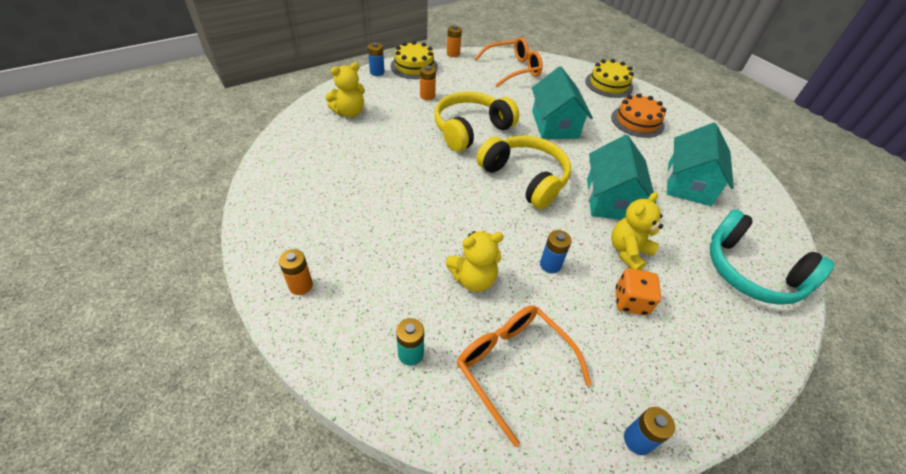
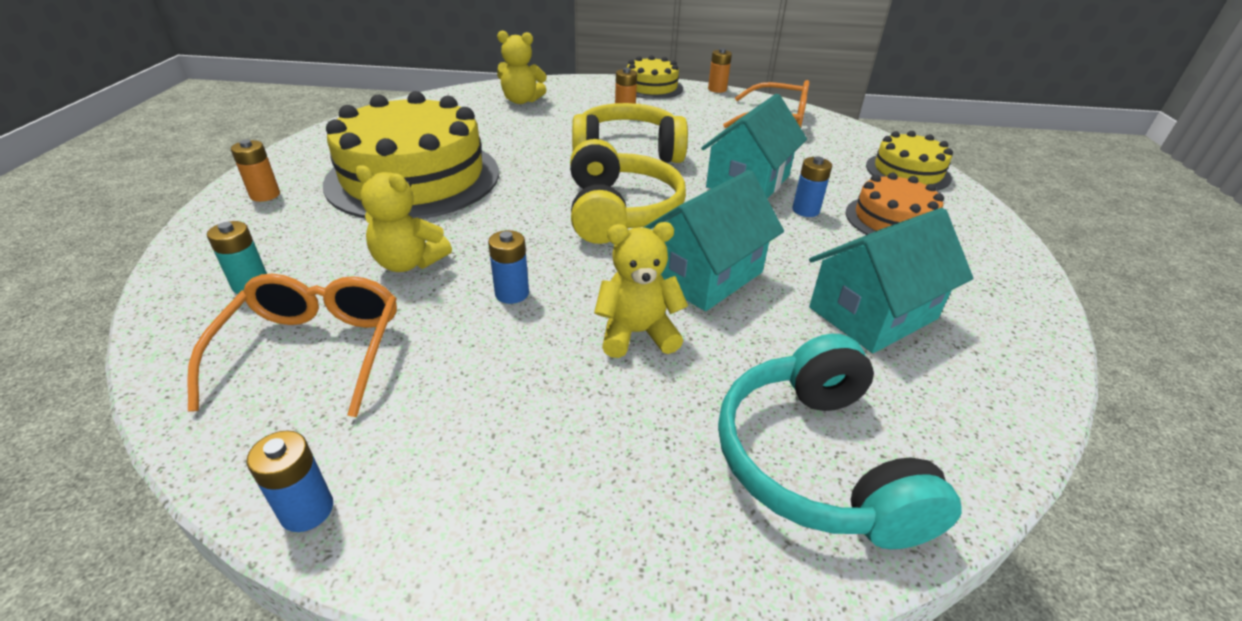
camera: 40 degrees right, 10 degrees down
blue battery [368,42,385,76] -> blue battery moved to [792,157,832,217]
orange dice [616,268,661,316] -> none
none -> yellow cake [323,91,499,219]

